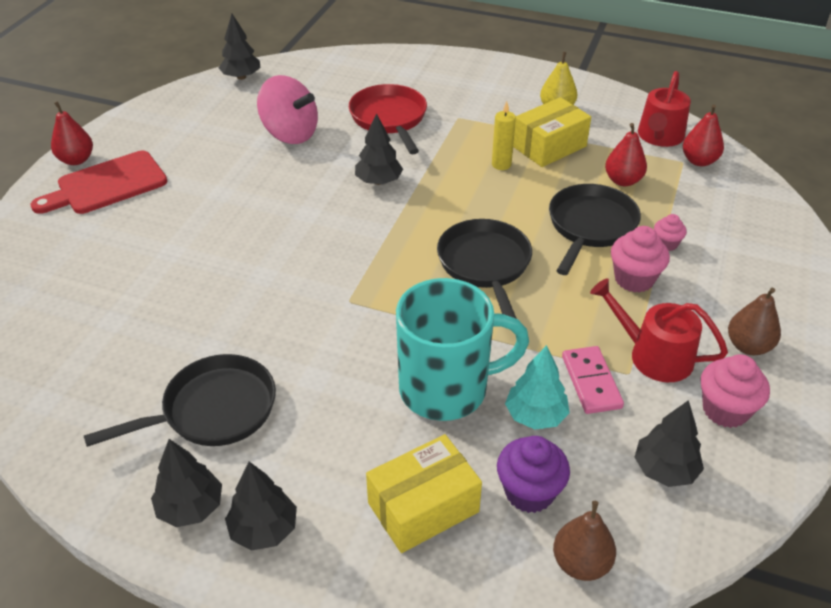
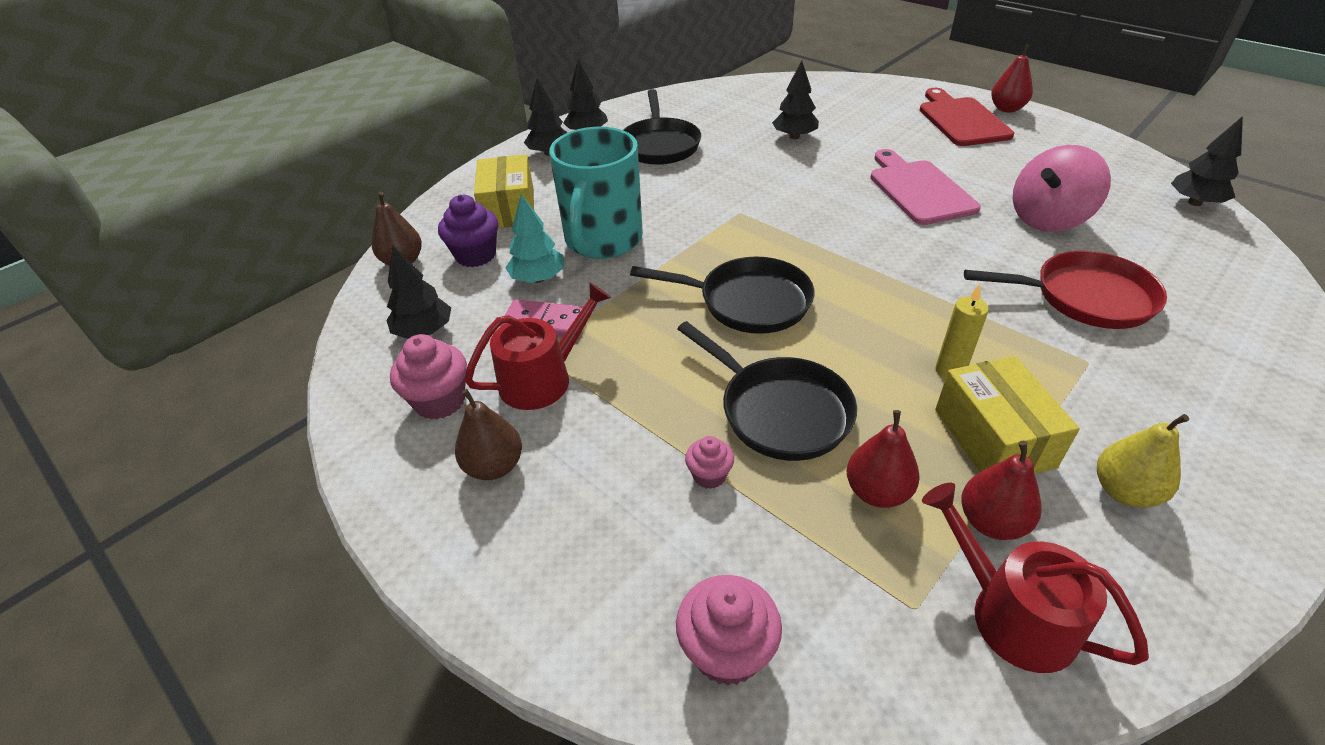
camera: 115 degrees right, 0 degrees up
black tree [355,113,403,185] -> black tree moved to [772,61,819,139]
pink cupcake [611,226,670,293] -> pink cupcake moved to [676,575,782,686]
red pear [683,104,724,166] -> red pear moved to [961,441,1042,540]
none -> pink cutting board [870,149,981,225]

